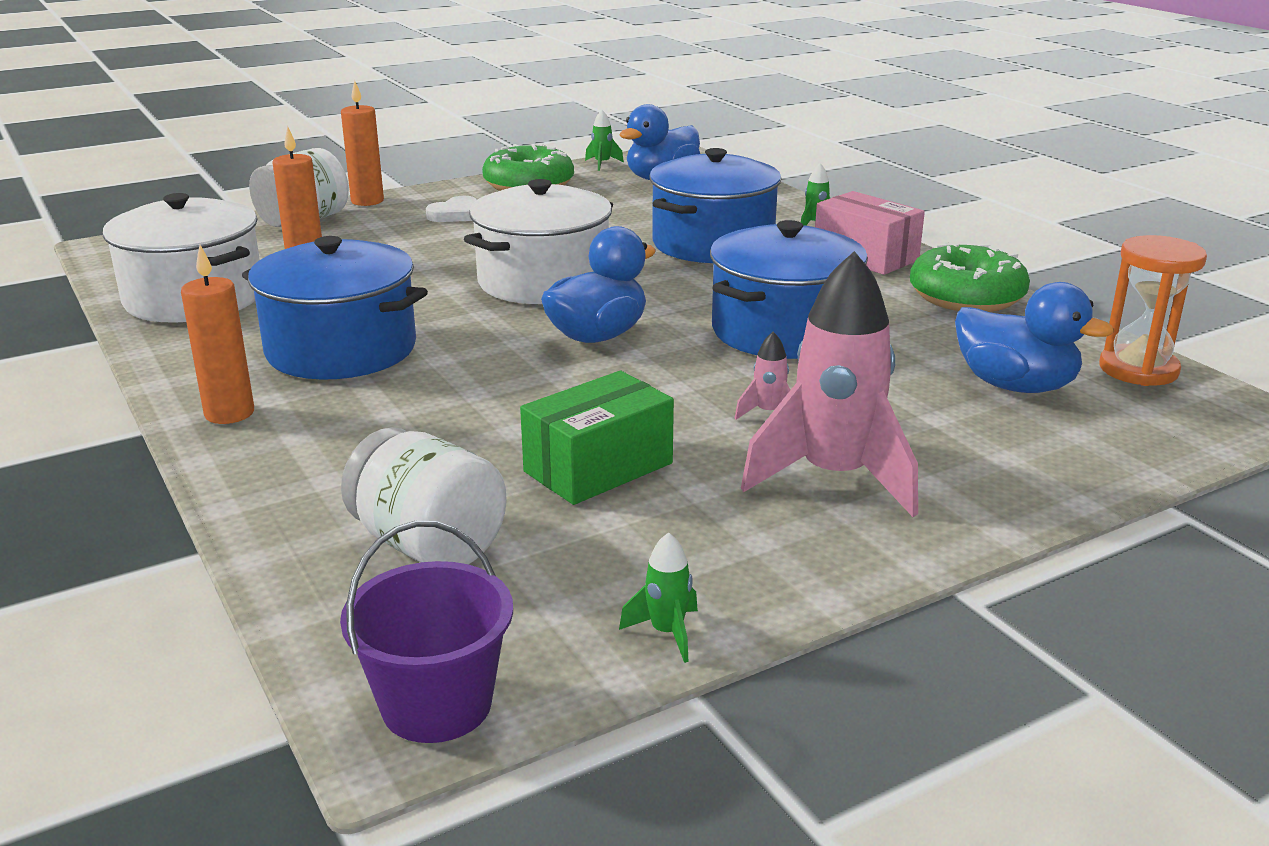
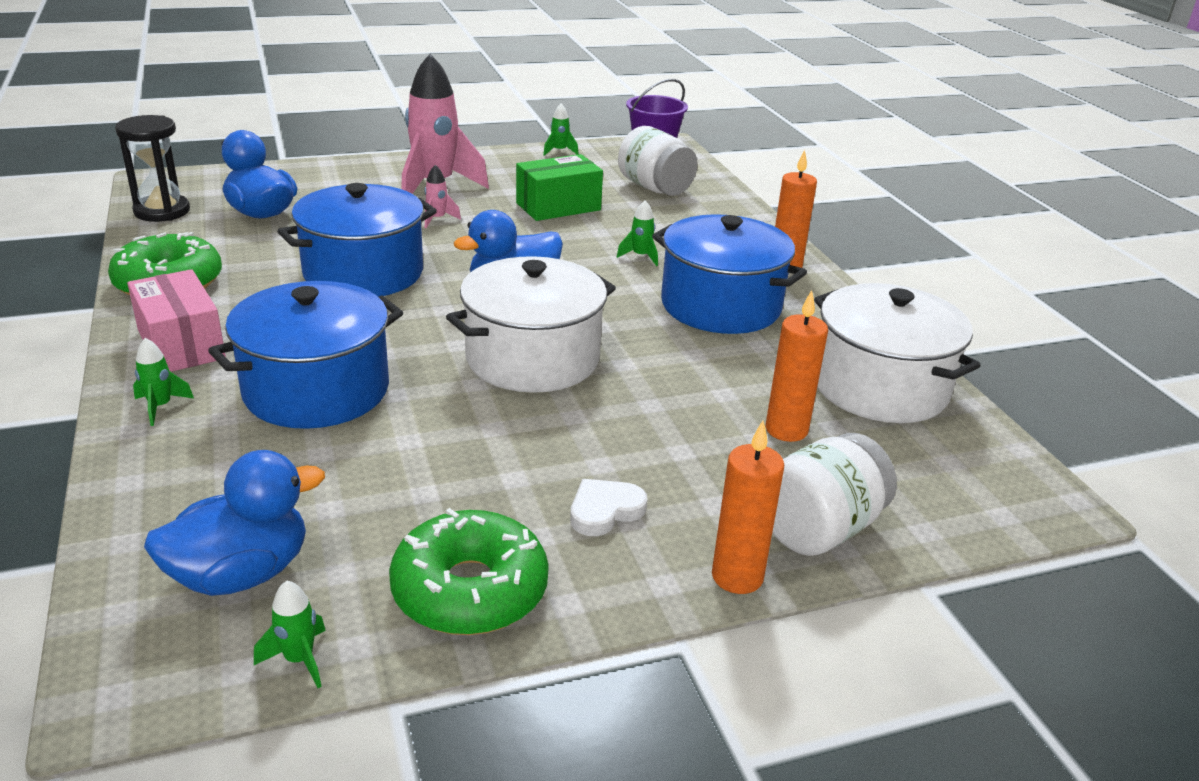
camera: 170 degrees left, 5 degrees up
orange hourglass [1099,235,1207,386] -> black hourglass [115,115,190,222]
none -> green rocket [617,200,658,266]

